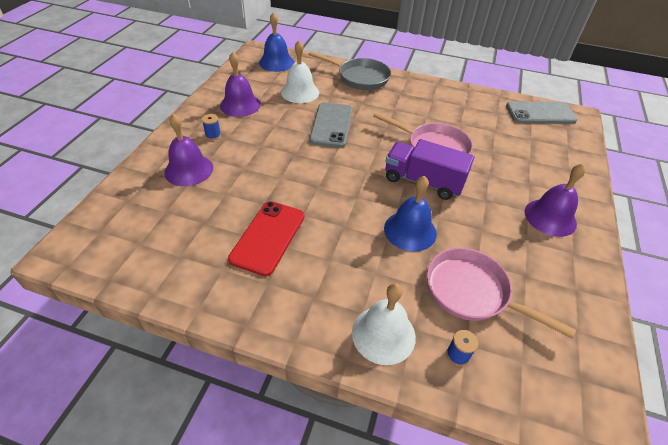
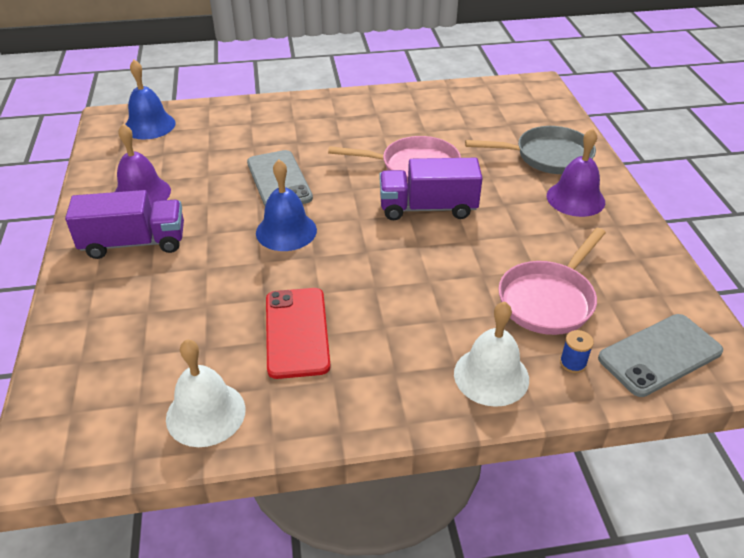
camera: 25 degrees left, 5 degrees down
purple bell [164,113,213,186] -> none
blue spool [202,114,221,140] -> purple truck [65,190,184,259]
white bell [281,40,319,103] -> white bell moved to [166,339,246,447]
grey pan [308,51,391,90] -> grey pan moved to [465,126,596,174]
blue bell [384,176,437,252] -> blue bell moved to [256,160,317,251]
pink pan [427,248,576,338] -> pink pan turned 60 degrees counterclockwise [498,228,606,335]
grey phone [506,101,578,124] -> grey phone moved to [598,314,723,397]

